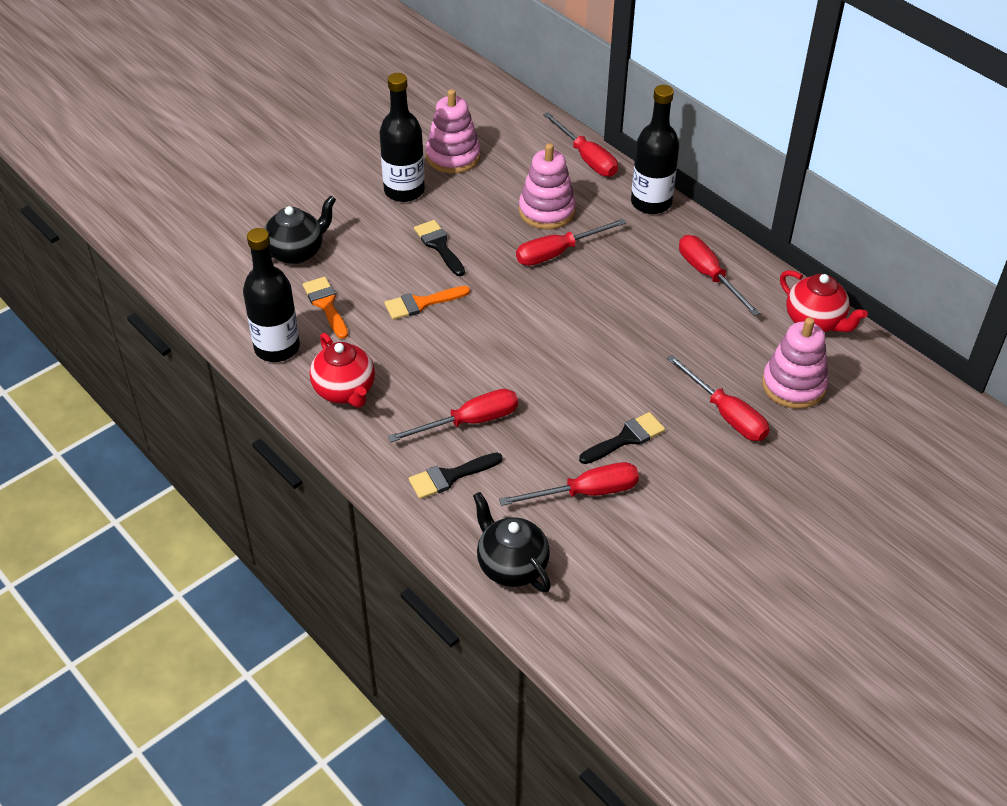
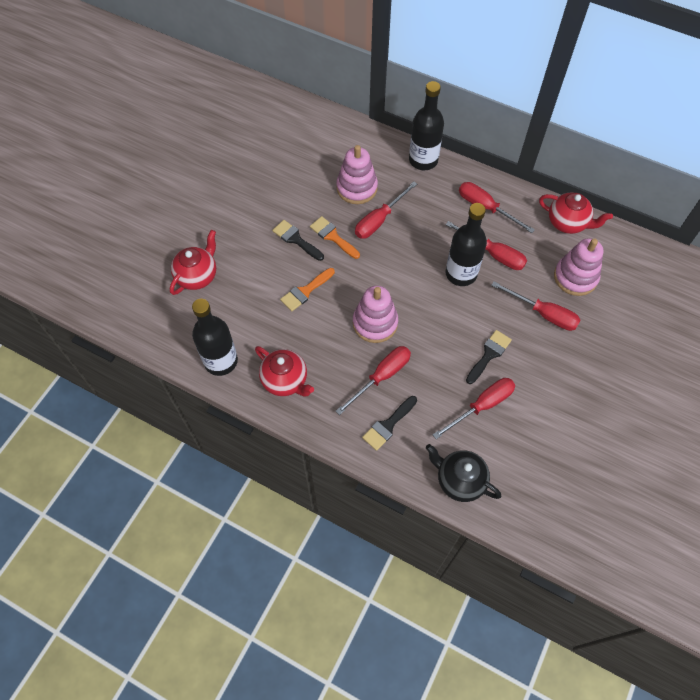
camera: 20 degrees left, 15 degrees up
black teapot [264,195,336,264] -> red teapot [170,230,216,295]
orange brush [303,277,348,339] -> orange brush moved to [310,216,360,259]
black bottle [379,73,425,202] -> black bottle moved to [446,203,487,286]
pink stacking toy [426,89,480,174] -> pink stacking toy moved to [353,286,398,343]
red screwdriver [543,112,618,177] -> red screwdriver moved to [446,221,527,270]

